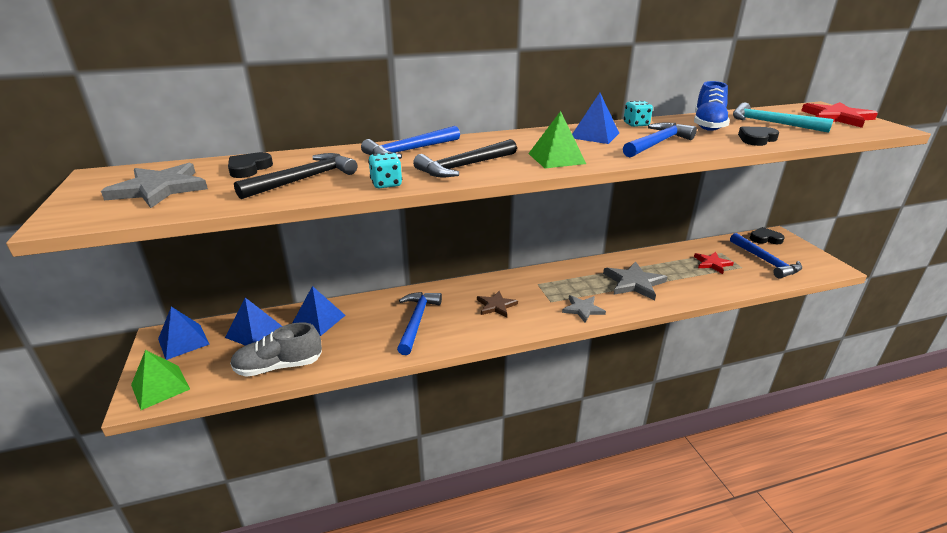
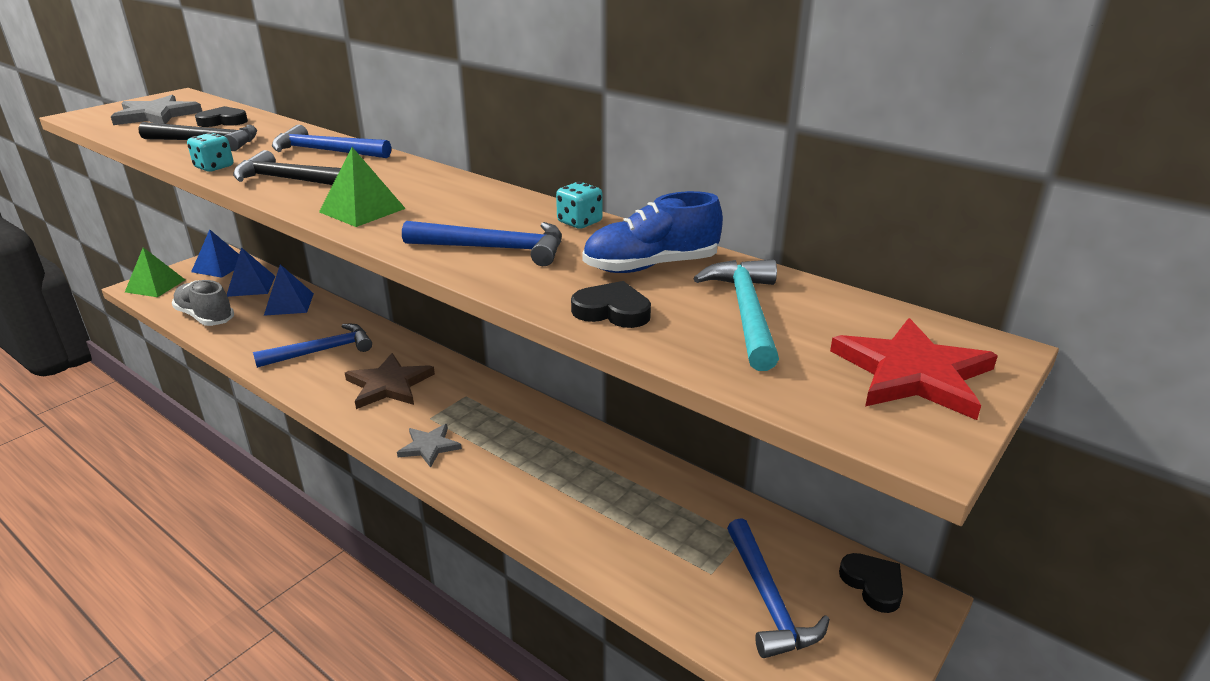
camera: 55 degrees right, 0 degrees up
brown star [477,291,518,318] -> brown star [345,353,435,409], size x1.58
blue pyramid [572,93,619,144] -> none
grey star [603,261,667,300] -> none
red star [694,252,734,274] -> none
blue hammer [730,233,802,279] -> blue hammer turned 45 degrees counterclockwise [727,518,830,658]

